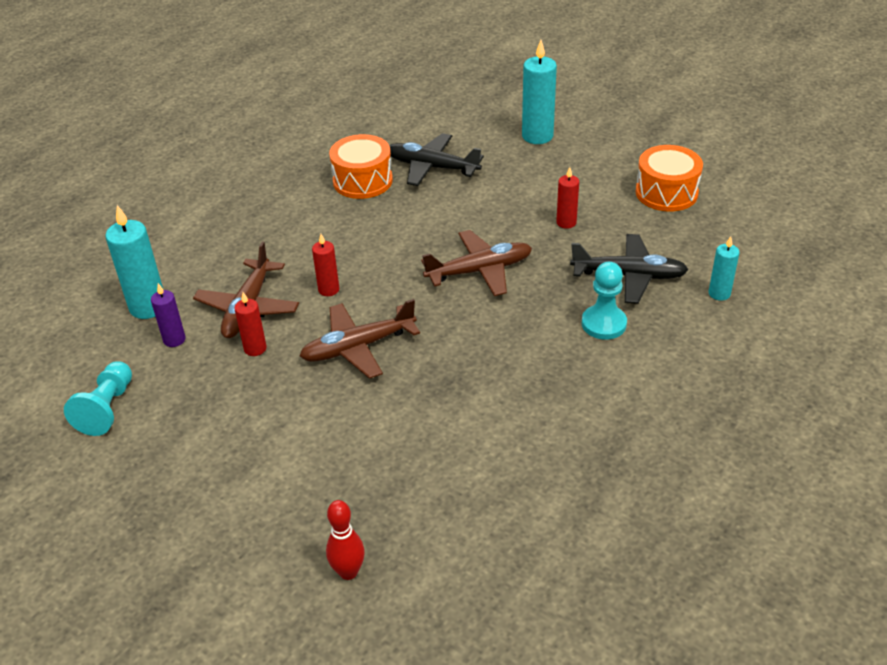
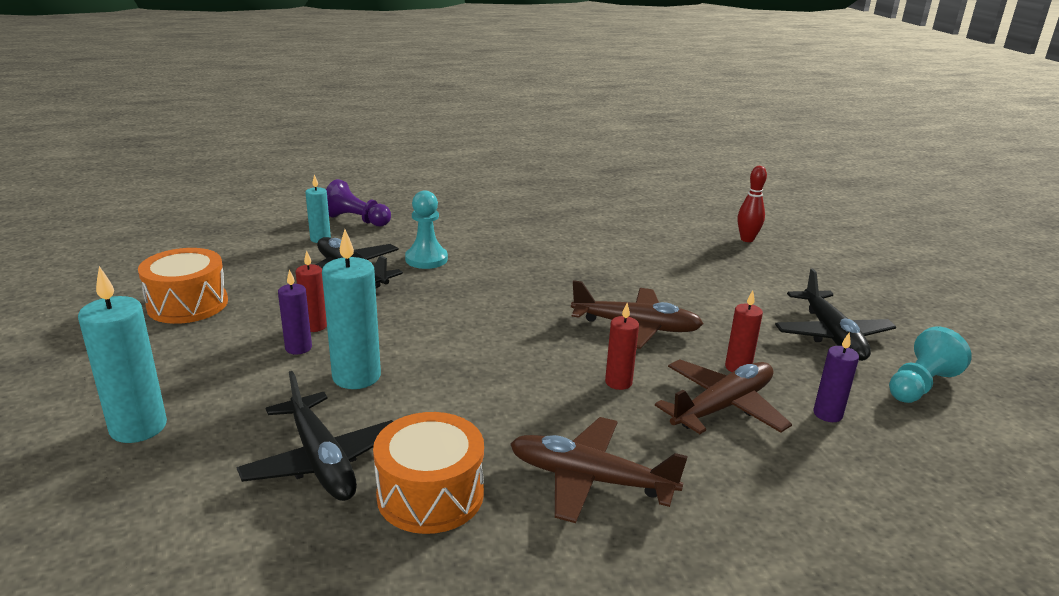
camera: 145 degrees left, 15 degrees down
turquoise candle [105,205,163,319] -> turquoise candle moved to [322,229,381,389]
brown plane [421,230,532,296] -> brown plane moved to [510,417,688,523]
none -> purple candle [278,270,312,354]
none -> purple pawn [326,179,391,227]
none -> black plane [775,268,896,361]

